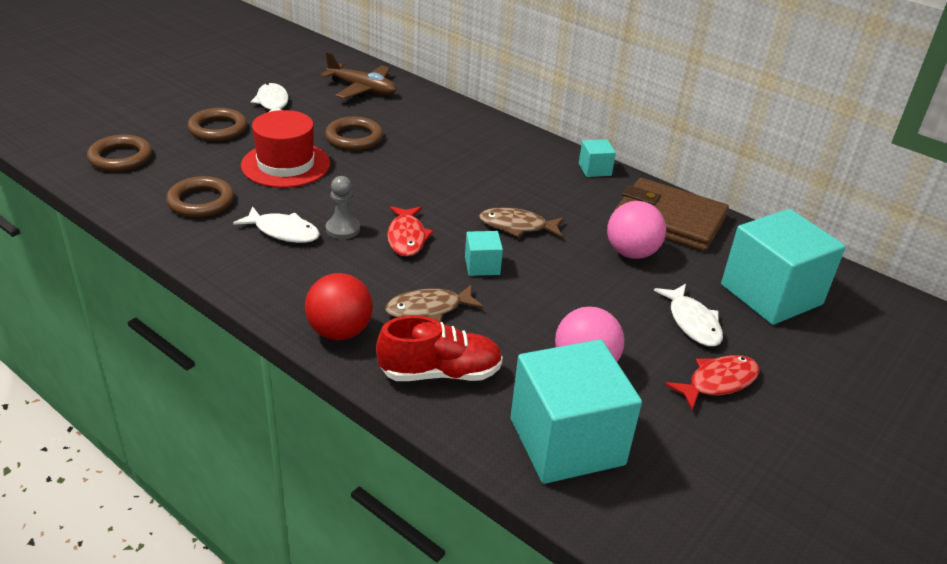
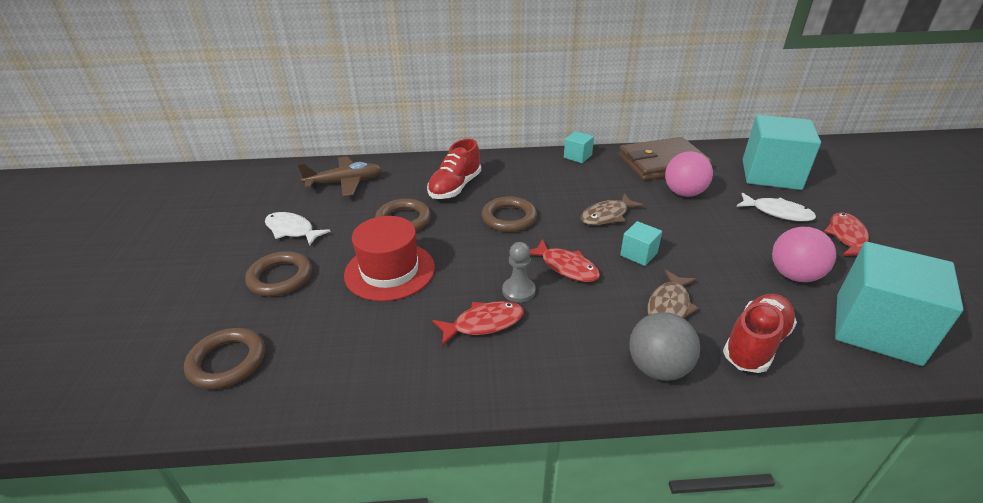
camera: 40 degrees left, 0 degrees up
brown ring [166,176,234,218] -> brown ring moved to [482,197,537,232]
white fish [233,207,320,243] -> red fish [432,301,524,346]
red ball [305,273,373,341] -> grey ball [629,312,700,381]
none -> red shoe [427,139,481,199]

